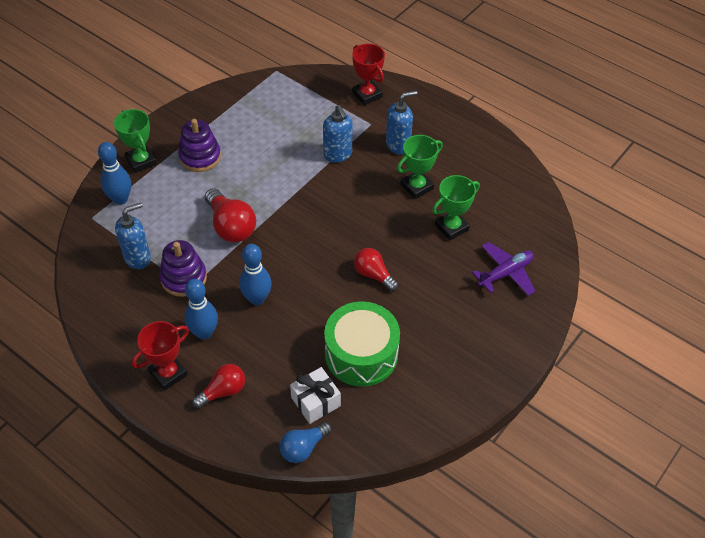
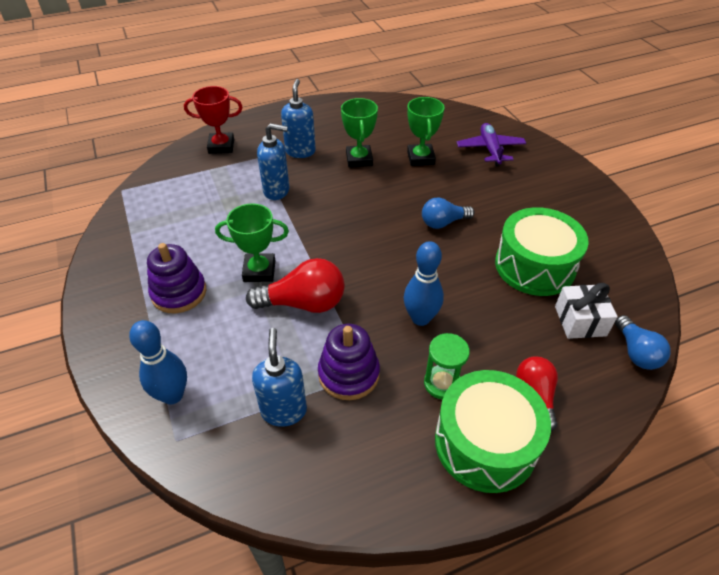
camera: 60 degrees left, 5 degrees down
green trophy [114,109,157,173] -> green trophy moved to [215,203,289,282]
red trophy [132,321,189,390] -> green drum [435,370,551,493]
blue bowling pin [184,279,218,340] -> green hourglass [424,333,470,399]
red light bulb [354,248,398,291] -> blue light bulb [422,197,475,229]

